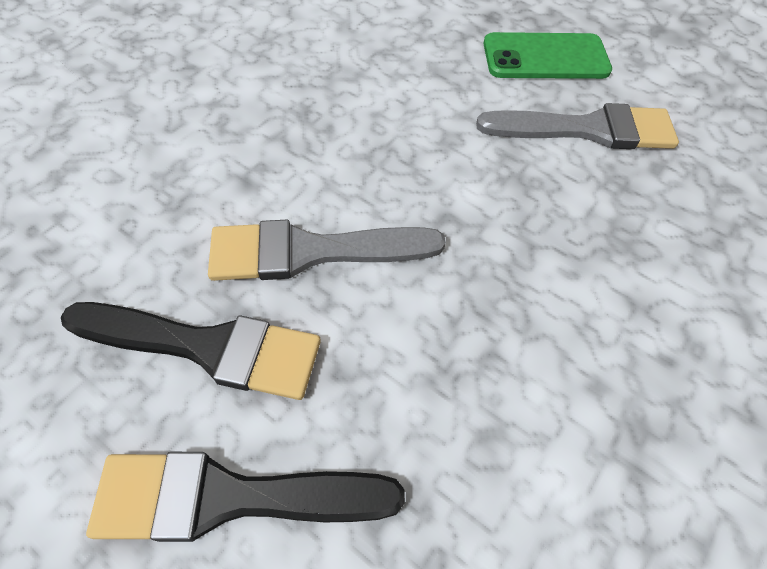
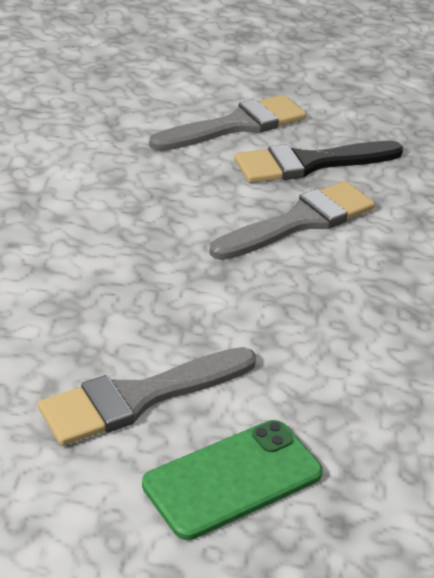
camera: 150 degrees right, 20 degrees down
black brush [86,452,405,542] -> grey brush [149,95,306,151]

